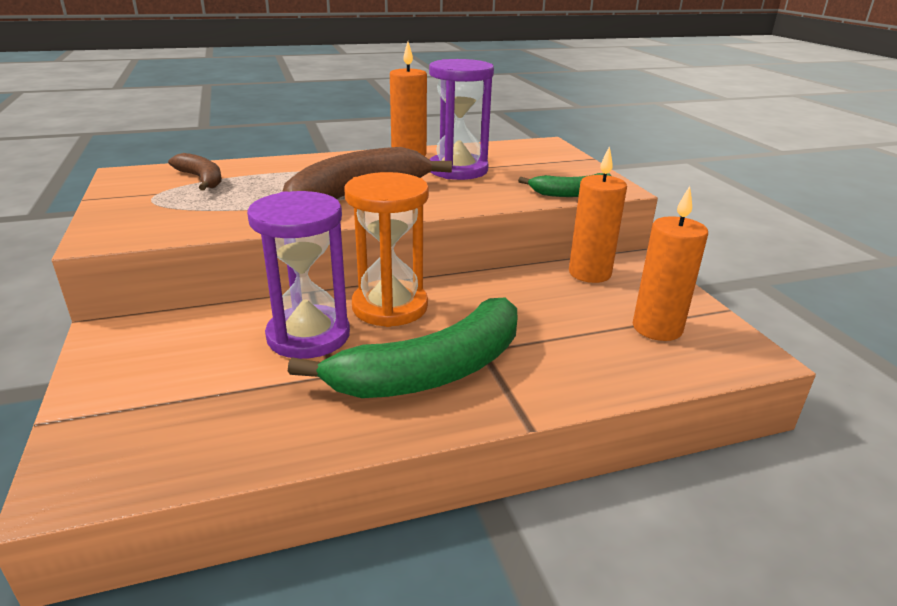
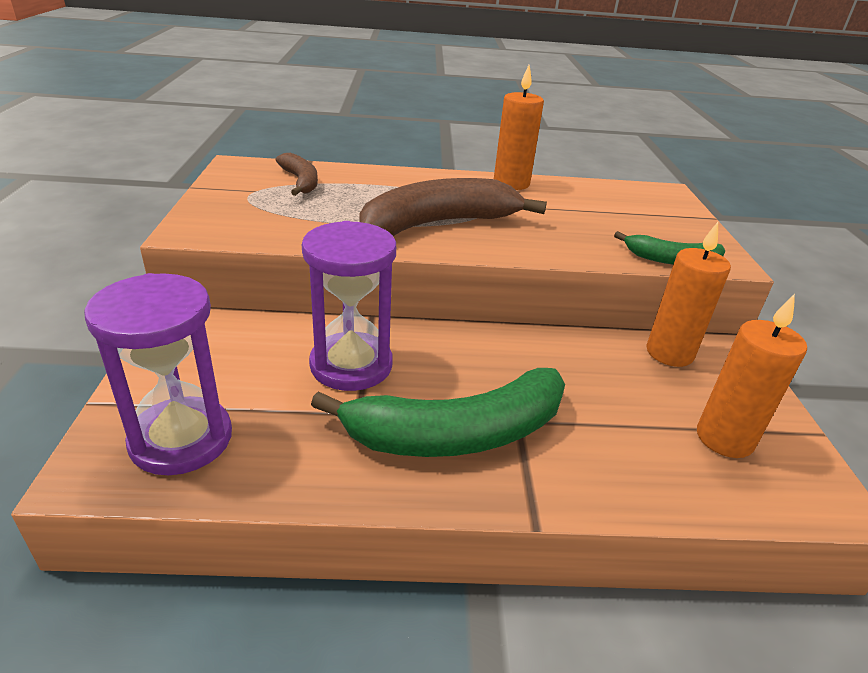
camera: 15 degrees right, 5 degrees up
orange hourglass [344,172,429,327] -> none
purple hourglass [429,59,494,180] -> purple hourglass moved to [84,273,232,475]

